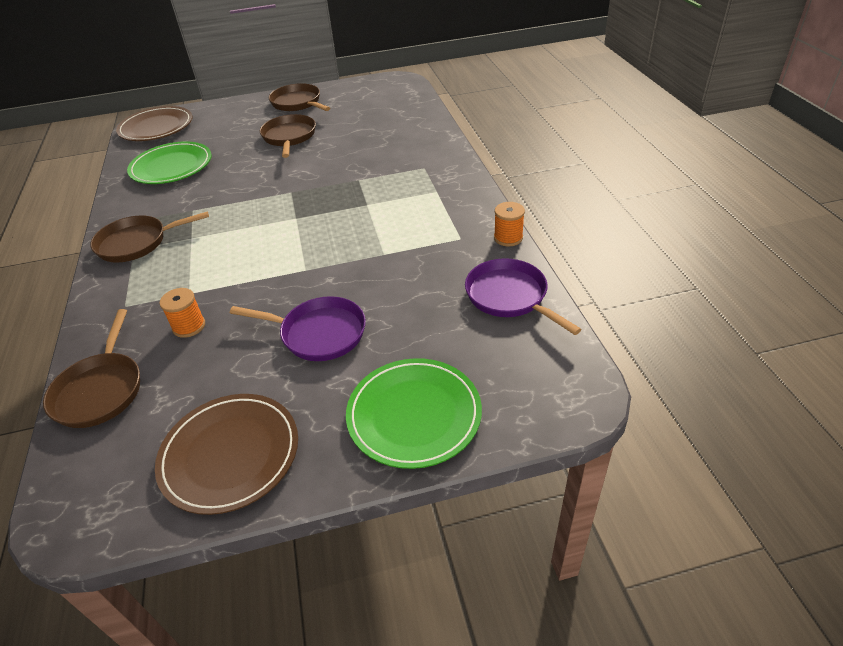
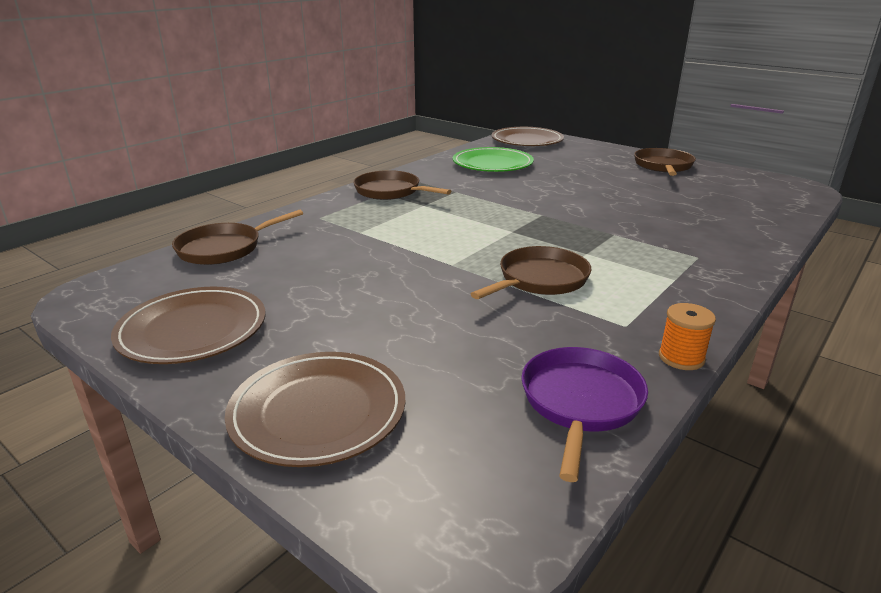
camera: 50 degrees right, 15 degrees down
orange spool [160,288,205,338] -> none
purple pan [230,296,366,361] -> none
brown pan [260,114,316,158] -> brown pan moved to [471,246,591,299]
green plate [346,358,482,469] -> brown plate [225,352,406,467]

